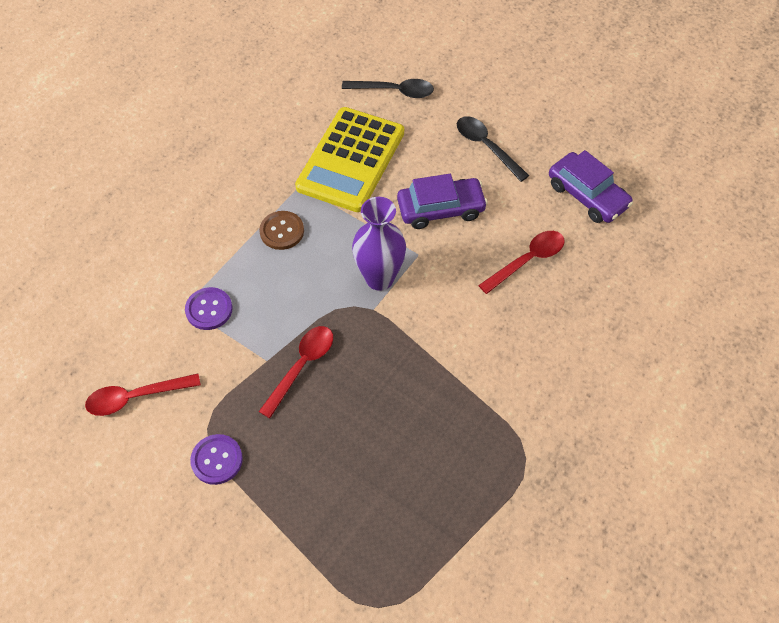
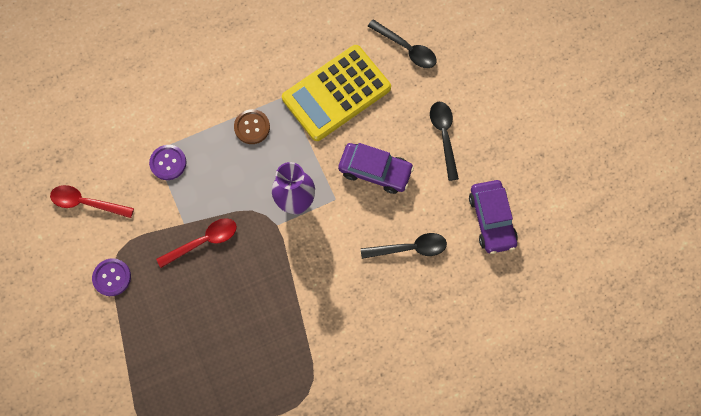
camera: 30 degrees right, 15 degrees up
red spoon [478,231,565,294] -> black spoon [361,233,447,259]

